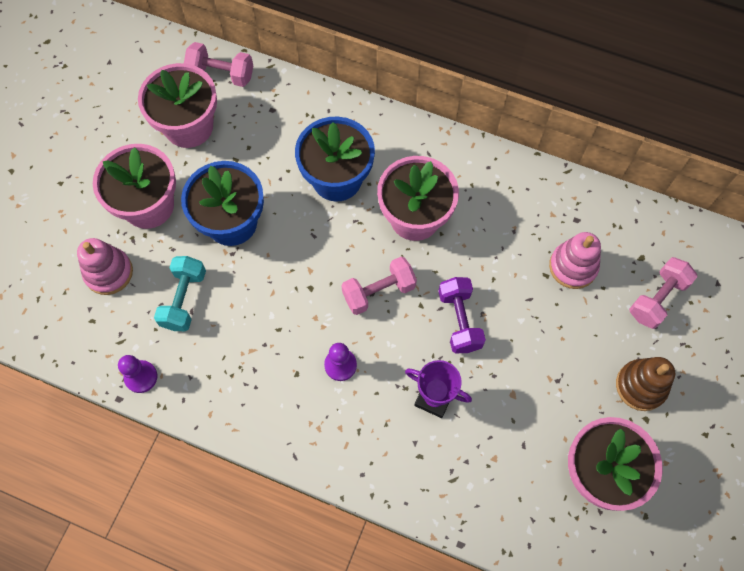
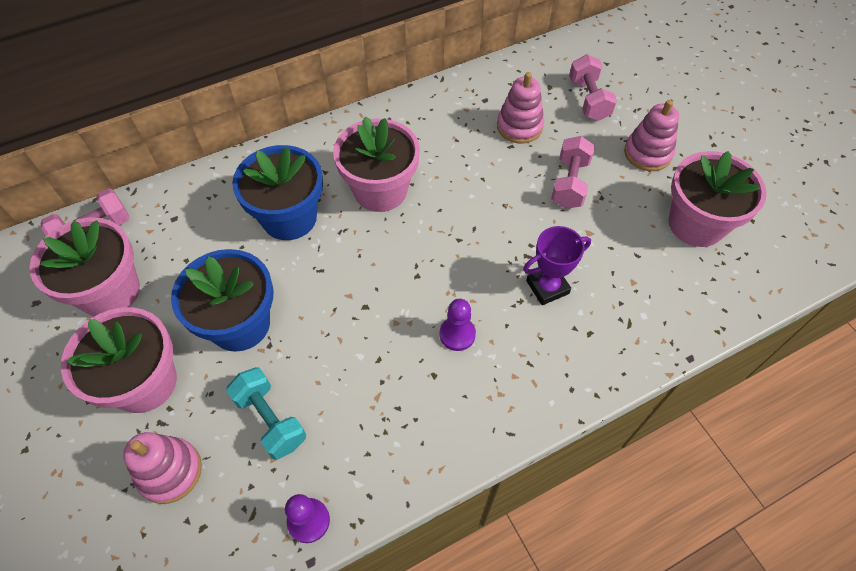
camera: 50 degrees left, 10 degrees down
pink dumbbell [342,257,417,315] -> pink dumbbell moved to [551,136,595,209]
purple dumbbell [438,277,486,353] -> none
brown stacking toy [616,357,675,411] -> pink stacking toy [624,100,679,171]

